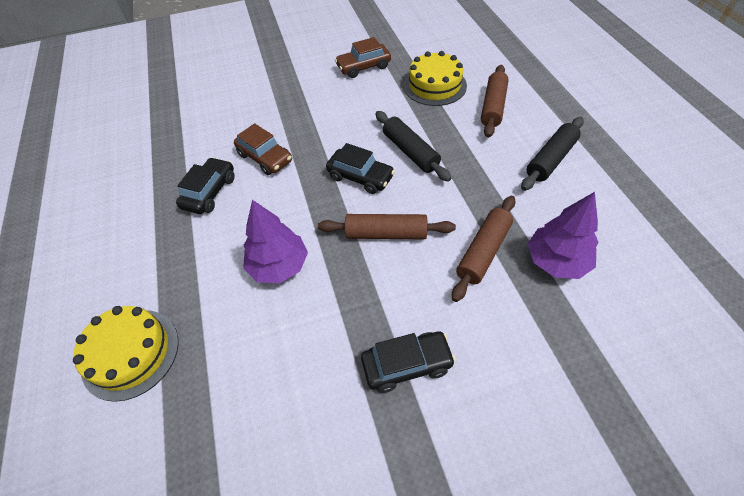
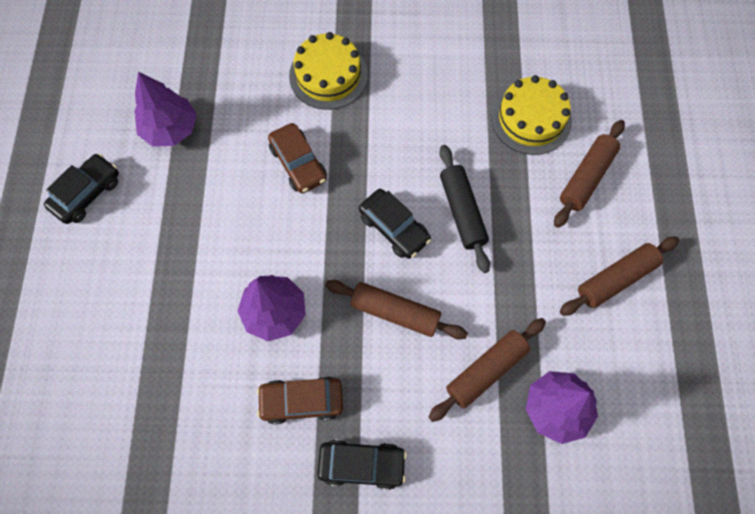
camera: 15 degrees right, 15 degrees up
yellow cake [73,306,179,402] -> yellow cake moved to [289,32,368,110]
black car [176,157,235,214] -> black car moved to [44,153,119,224]
brown car [335,37,391,78] -> brown car moved to [257,376,343,425]
black rolling pin [521,117,584,191] -> brown rolling pin [560,236,679,316]
none -> purple tree [134,72,197,147]

